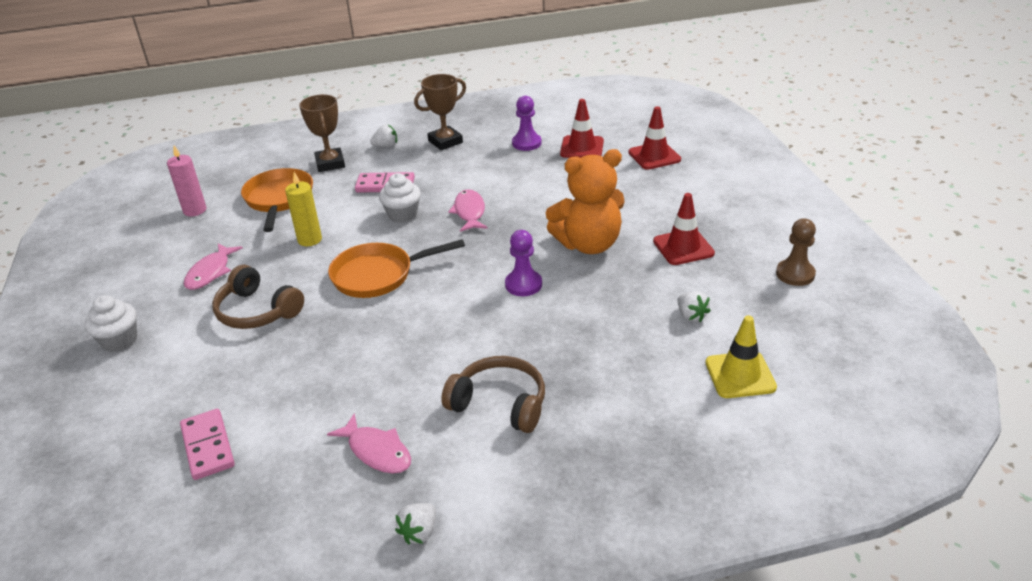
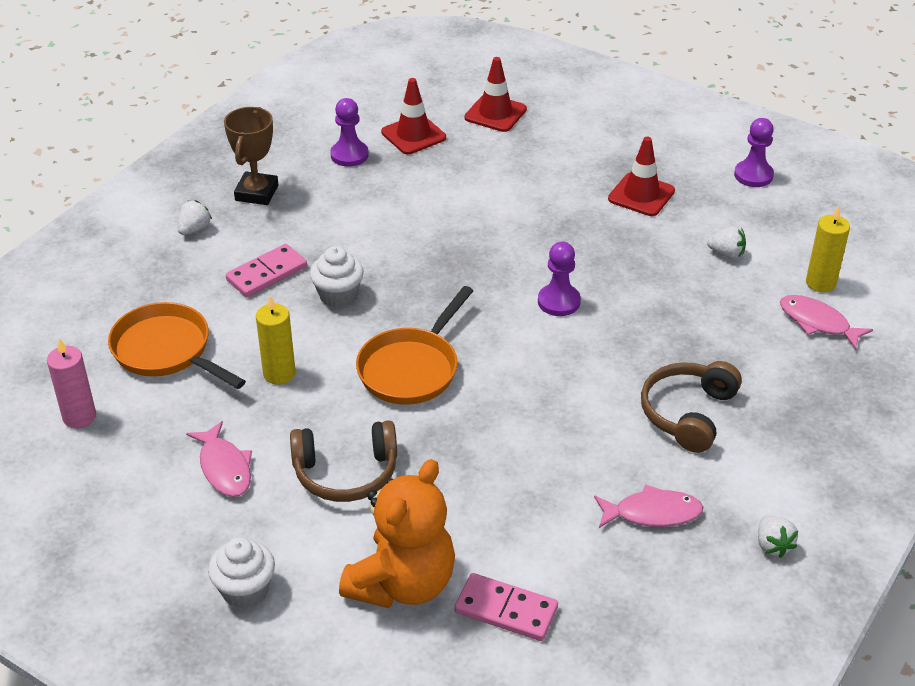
camera: 45 degrees left, 5 degrees up
brown trophy [299,94,345,172] -> none
brown headphones [441,356,545,433] -> brown headphones turned 45 degrees counterclockwise [641,361,742,453]
pink fish [448,190,488,232] -> pink fish moved to [780,295,873,350]
orange teddy bear [546,149,625,254] -> orange teddy bear moved to [339,459,455,608]
yellow traffic cone [705,315,777,398] -> yellow candle [806,206,850,292]
brown pawn [776,219,816,286] -> purple pawn [734,118,774,187]

